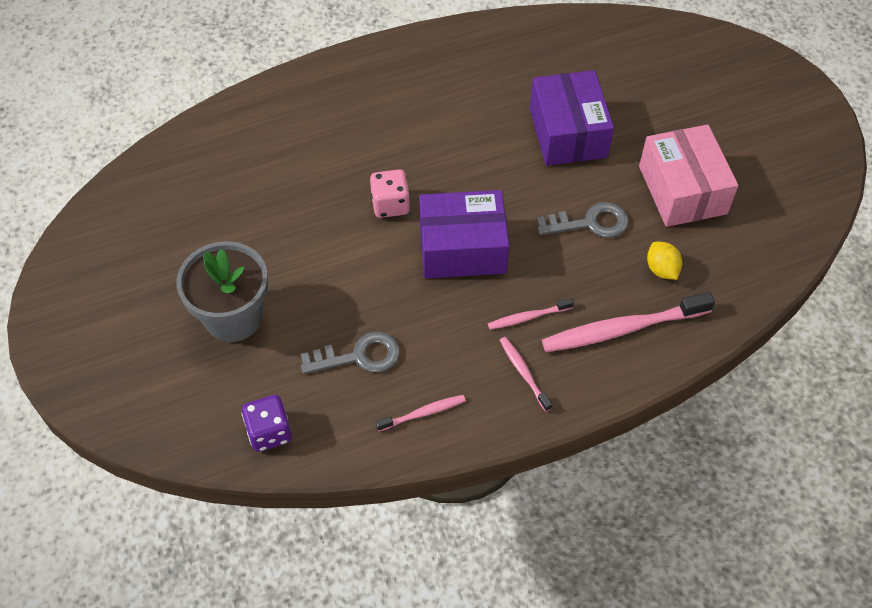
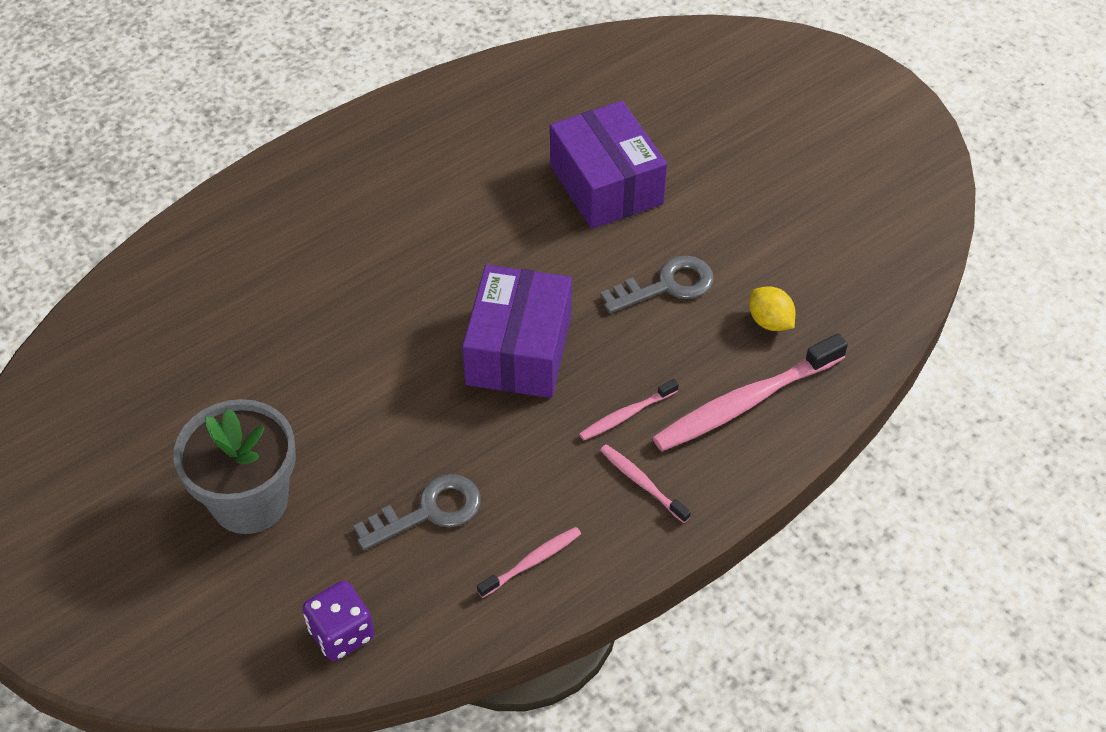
camera: 15 degrees left, 5 degrees down
pink dice [370,169,410,218] -> none
purple box [419,190,509,278] -> purple box turned 60 degrees counterclockwise [462,265,572,398]
pink box [639,125,739,227] -> none

